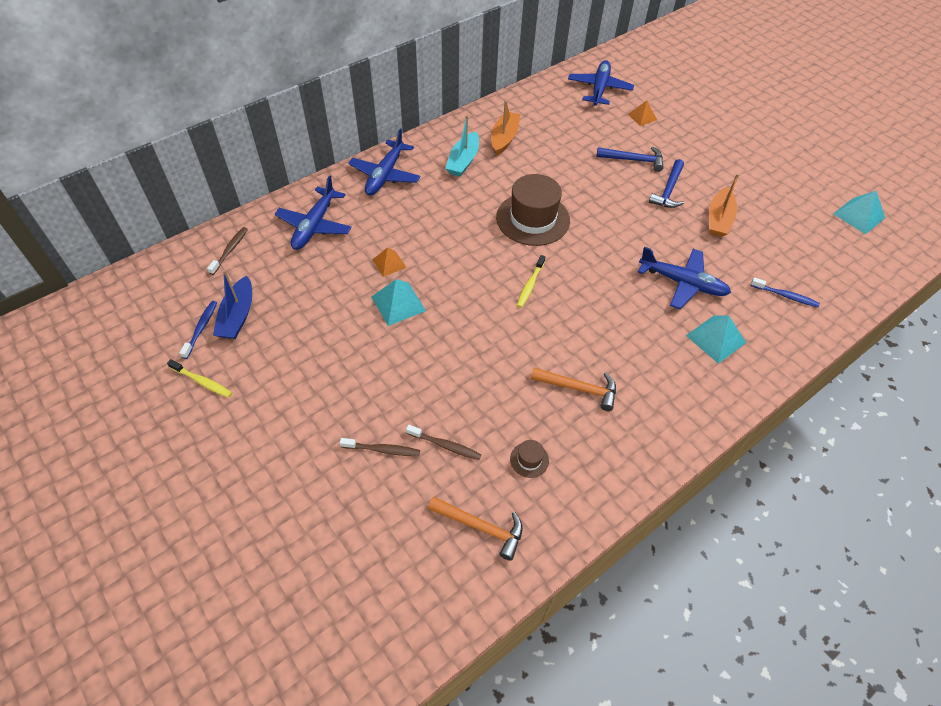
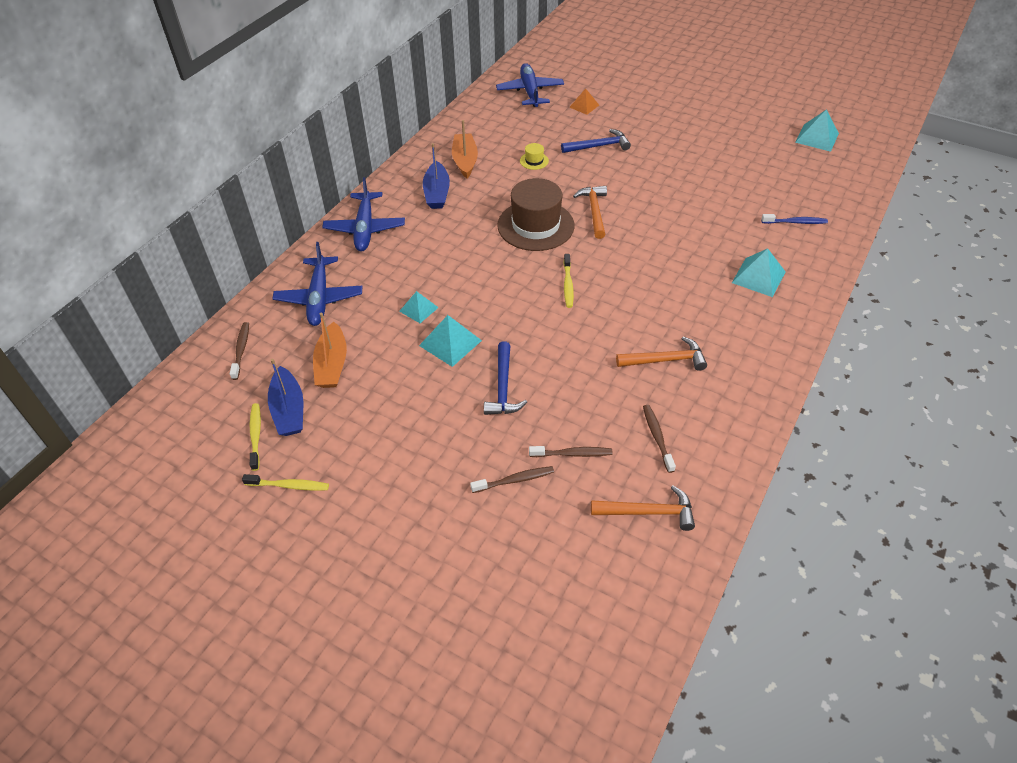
camera: 20 degrees left, 5 degrees down
blue toothbrush [179,301,217,359] -> yellow toothbrush [249,403,261,471]
orange pyramid [372,247,407,277] -> turquoise pyramid [399,291,439,323]
turquoise boat [445,115,479,177] -> blue boat [423,143,450,209]
brown hat [510,440,549,478] -> brown toothbrush [643,405,676,473]
blue plane [638,247,731,309] -> none
blue hammer [649,159,684,208] -> blue hammer moved to [484,342,527,415]
orange boat [709,173,739,237] -> orange boat moved to [313,313,347,388]
none -> yellow hat [520,143,549,170]
none -> orange hammer [573,186,607,239]

